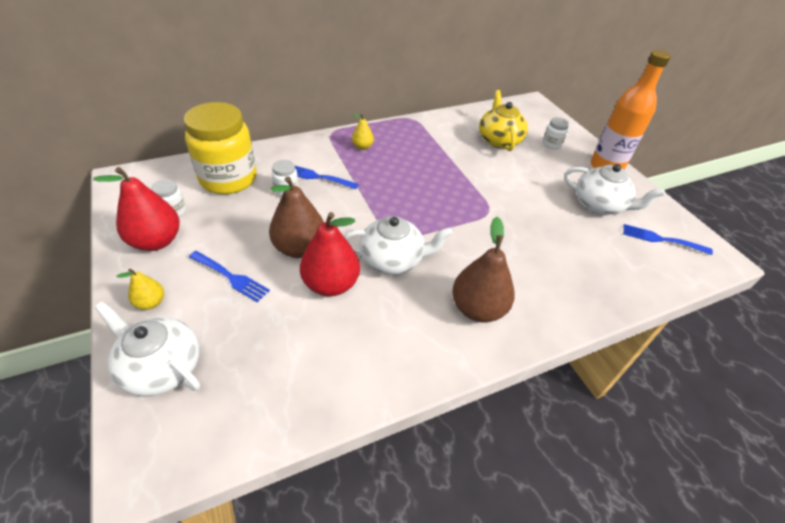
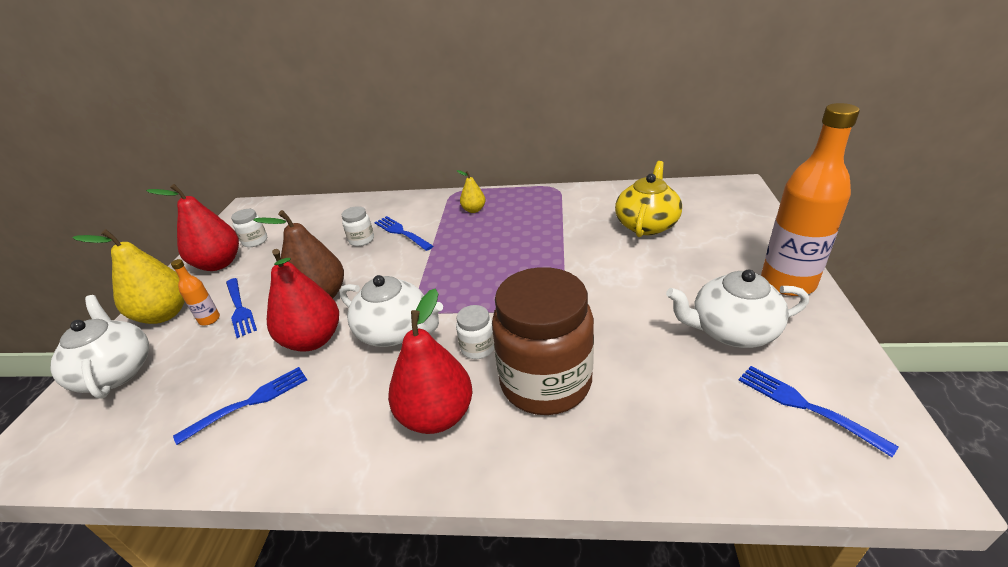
camera: 35 degrees right, 10 degrees down
yellow pear [117,269,164,310] -> yellow pear [73,229,185,324], size x1.94
yellow jar [184,102,257,194] -> none
brown pear [452,217,515,323] -> red pear [388,289,472,434]
white jar [543,117,569,149] -> white jar moved to [456,305,494,359]
white teapot [564,164,665,214] -> white teapot turned 120 degrees clockwise [666,270,809,348]
none -> orange bottle [171,259,220,326]
none -> blue fork [173,367,307,445]
none -> brown jar [492,267,594,415]

